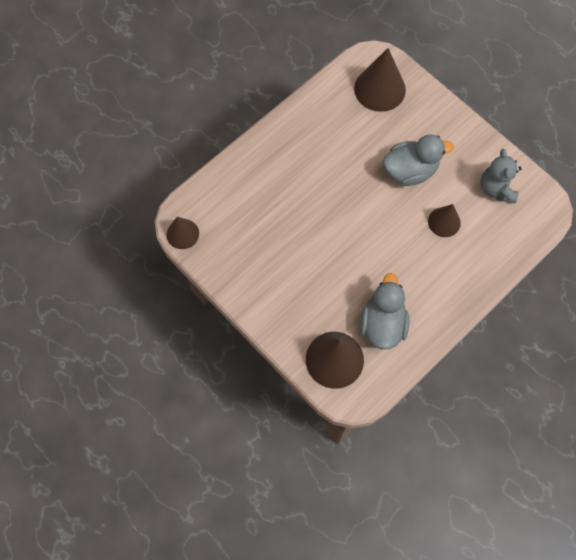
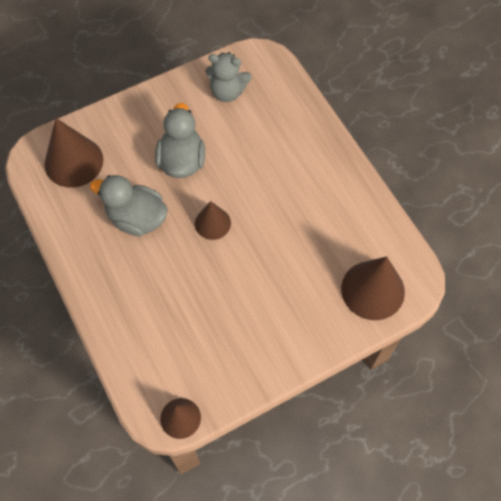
camera: 75 degrees left, 5 degrees down
grey duck [360,273,409,350] -> grey duck moved to [90,175,168,236]
brown cone [428,204,461,237] -> brown cone moved to [195,201,231,240]

